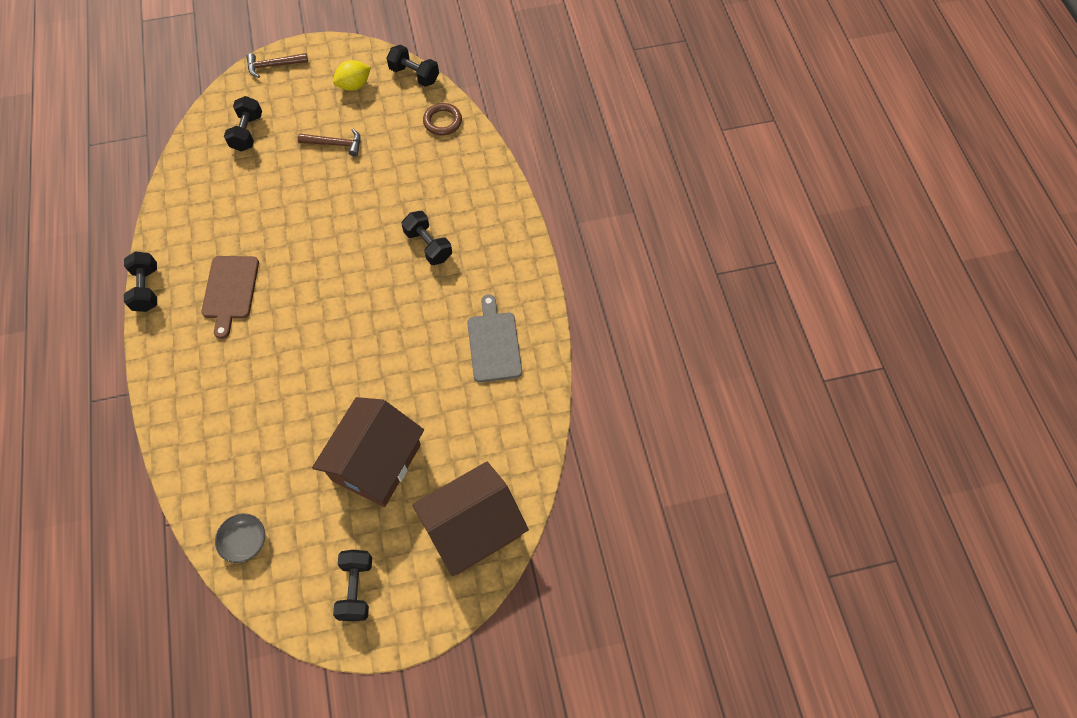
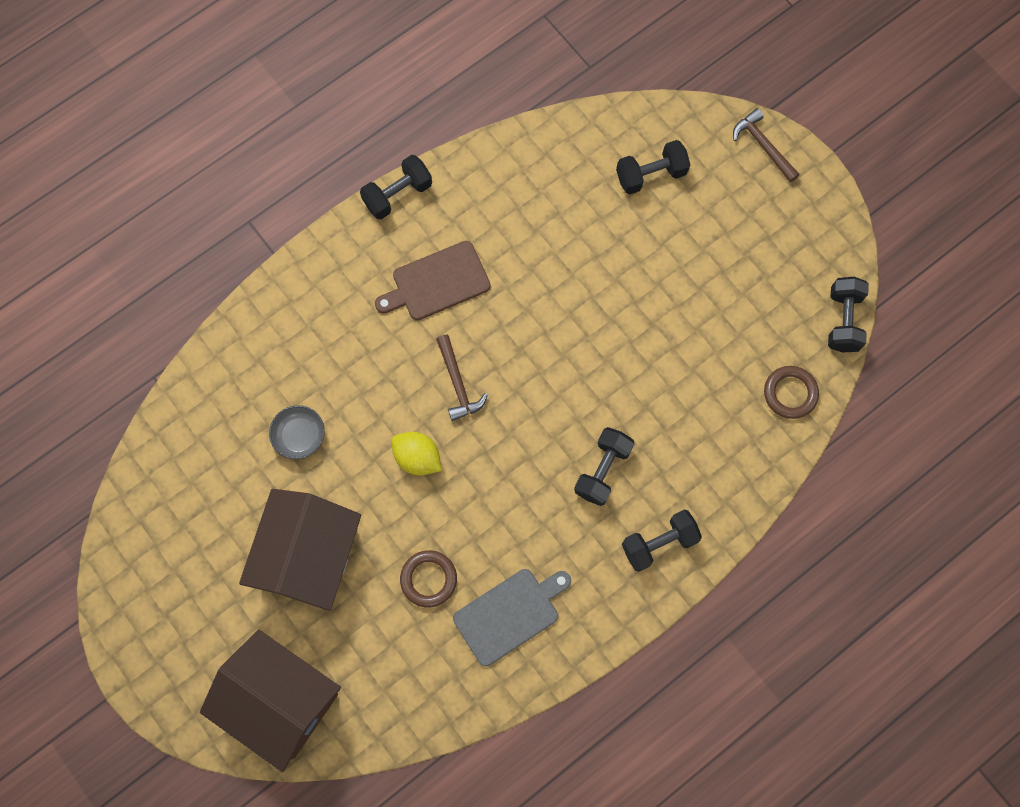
camera: 65 degrees right, 10 degrees up
grey bowl [215,514,265,563] -> grey bowl moved to [269,405,325,459]
brown hammer [298,129,361,156] -> brown hammer moved to [436,335,488,421]
brown house [312,397,424,507] -> brown house turned 75 degrees counterclockwise [239,489,361,611]
yellow lemon [333,60,371,91] -> yellow lemon moved to [391,432,441,475]
black dumbbell [333,550,372,622] -> black dumbbell moved to [622,510,702,572]
none -> brown ring [400,550,457,608]

